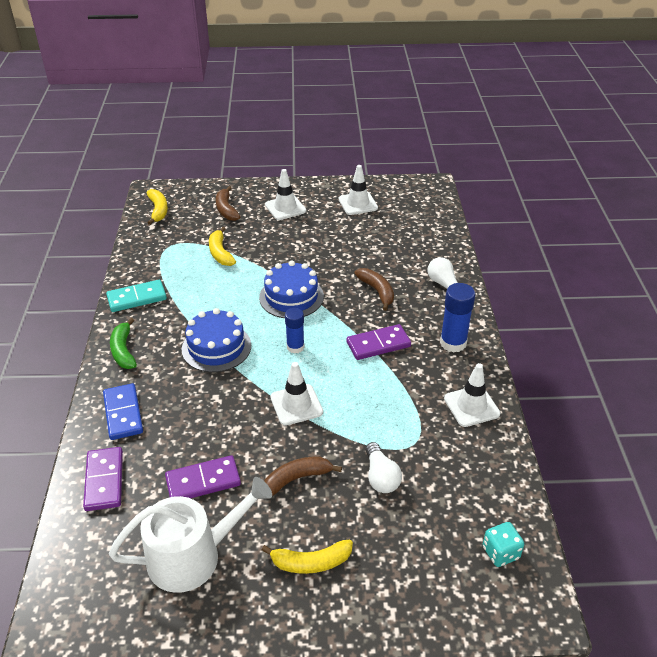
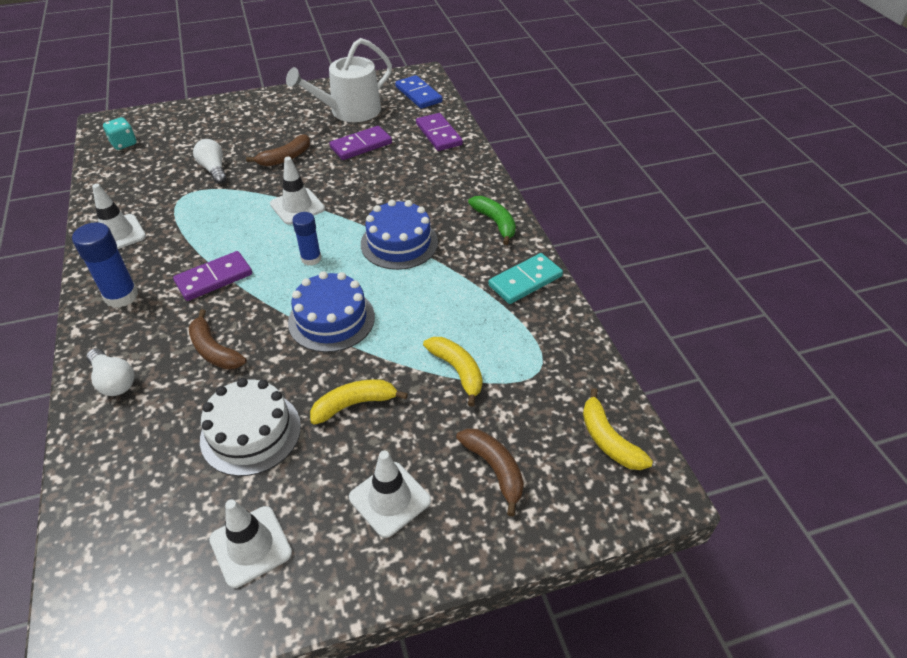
camera: 165 degrees right, 5 degrees up
blue domino [103,383,143,440] -> blue domino moved to [395,75,442,109]
yellow banana [262,540,353,574] -> yellow banana moved to [310,379,408,425]
none -> white cake [200,378,301,476]

